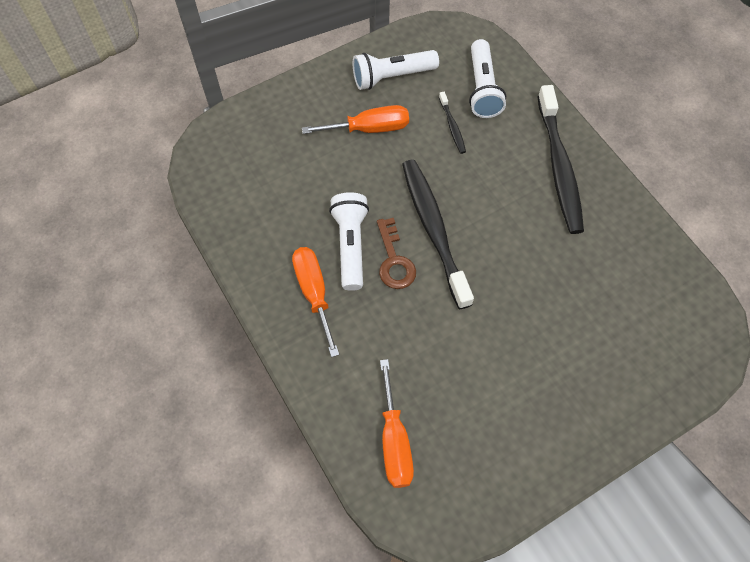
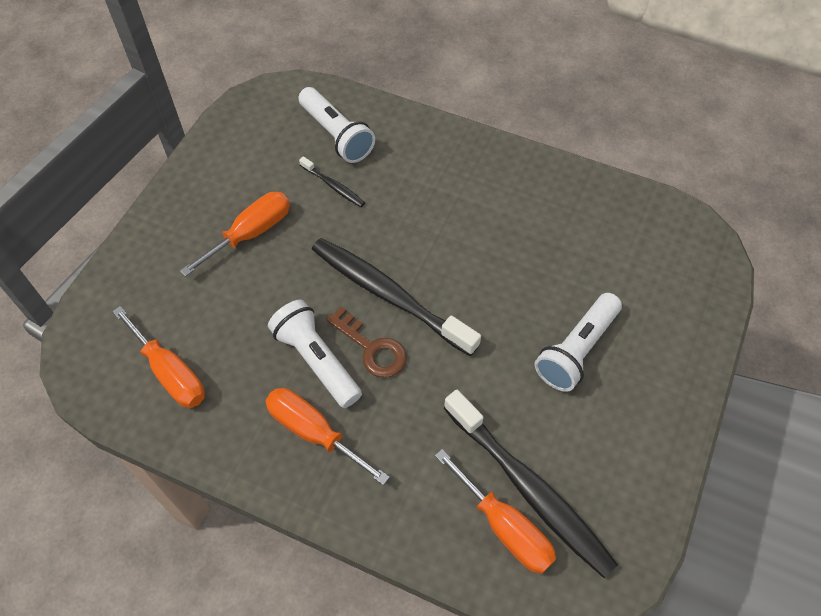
camera: 35 degrees left, 5 degrees down
white flashlight [353,50,439,90] -> white flashlight moved to [534,293,622,392]
black toothbrush [537,85,584,234] -> black toothbrush moved to [444,390,618,578]
none -> orange screwdriver [112,306,205,408]

